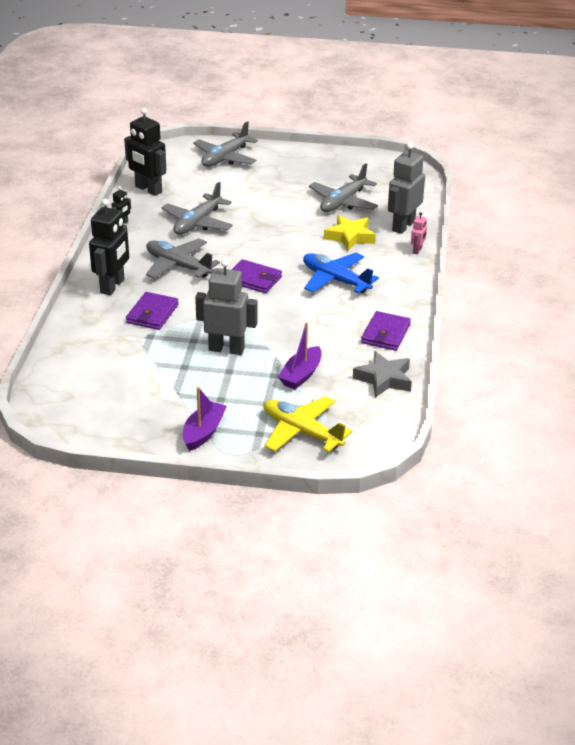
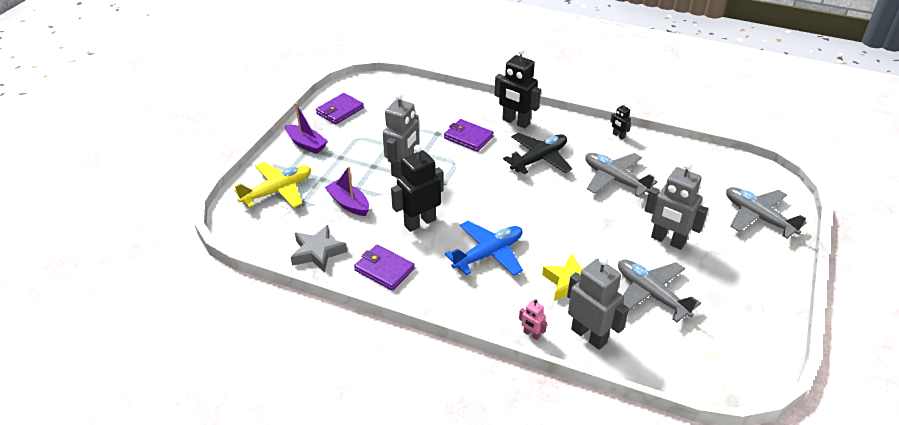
camera: 105 degrees right, 5 degrees up
black robot [124,108,166,196] -> black robot moved to [391,145,443,232]
grey plane [146,238,220,279] -> black plane [503,133,572,174]
purple wallet [232,259,282,293] -> purple wallet moved to [316,93,364,124]
none -> grey robot [645,162,708,250]

